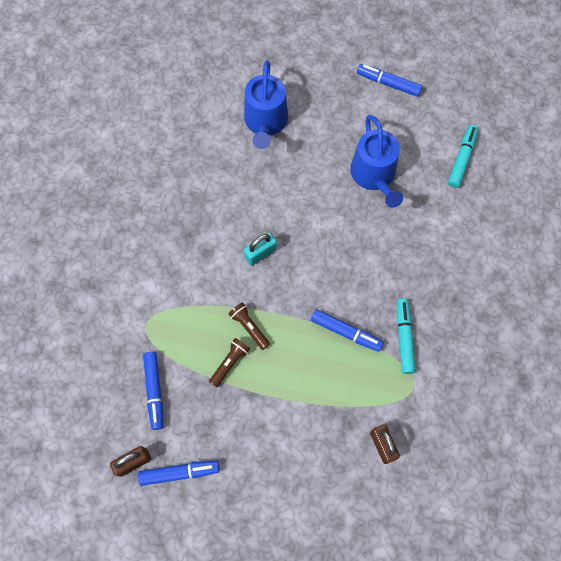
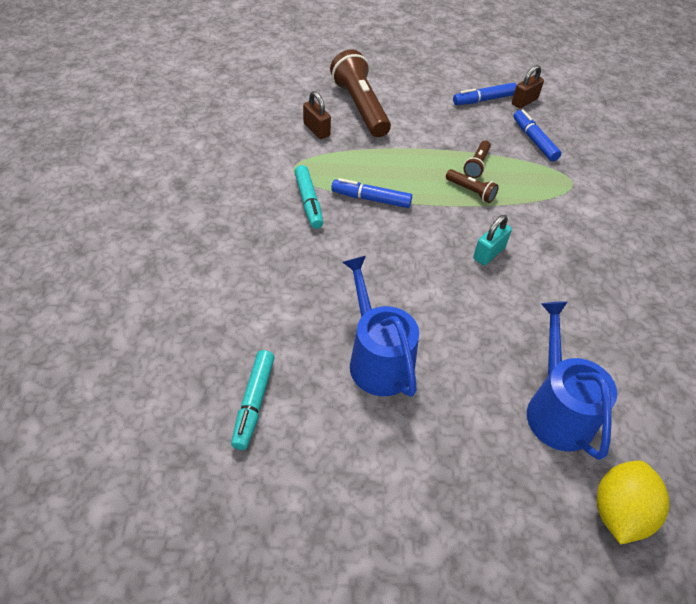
camera: 165 degrees right, 20 degrees down
blue marker [357,64,422,97] -> none
none -> brown flashlight [330,49,391,137]
none -> yellow lemon [597,460,669,544]

